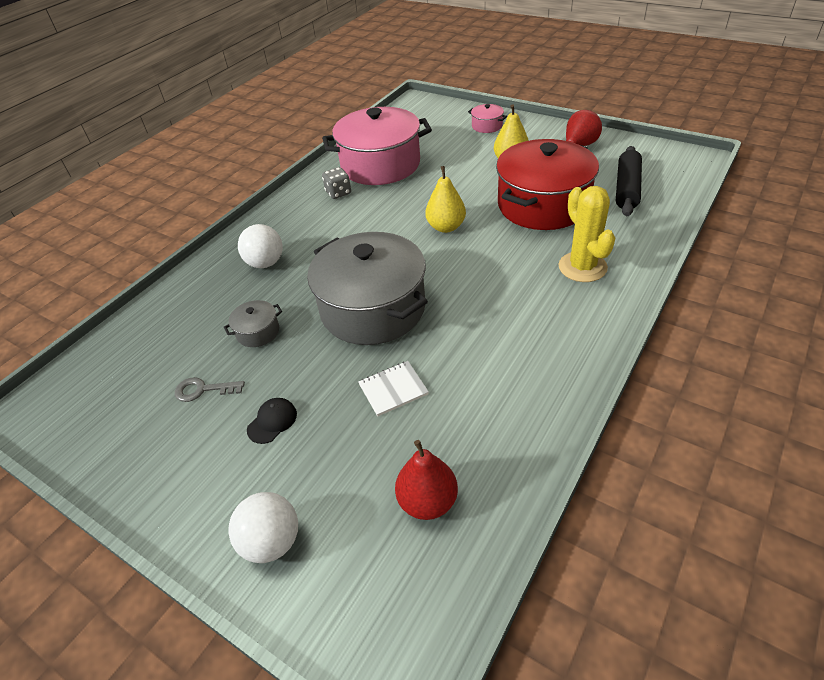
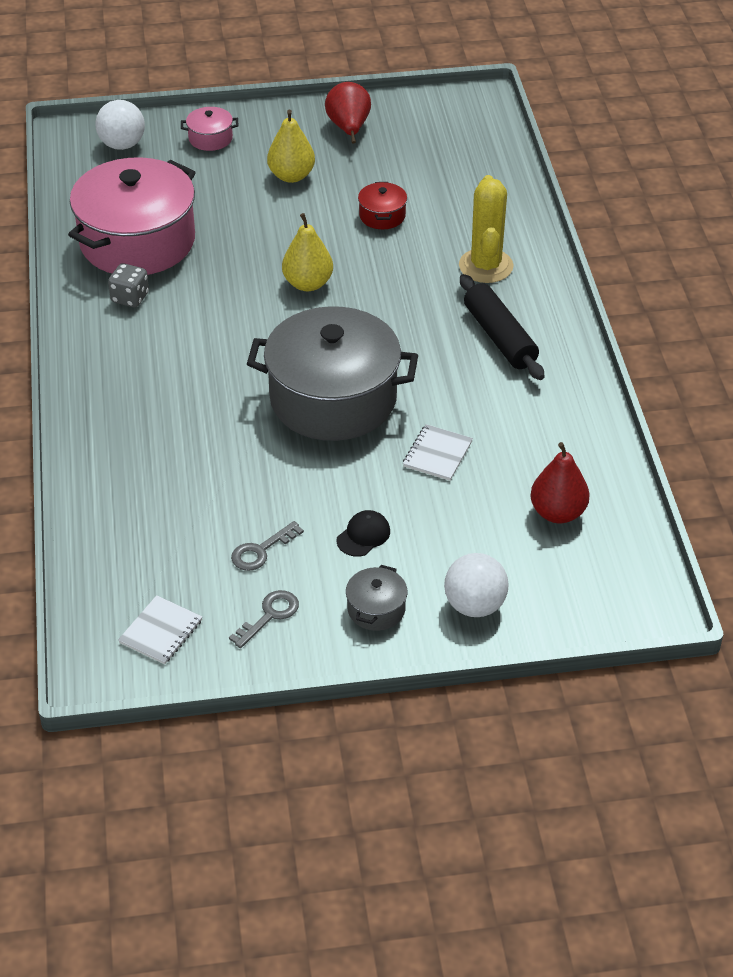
camera: 45 degrees left, 0 degrees up
grey pot [224,300,282,347] -> grey pot moved to [346,565,408,631]
white ball [238,224,283,268] -> white ball moved to [95,100,145,150]
black cap [247,398,297,444] -> black cap turned 45 degrees clockwise [336,510,390,557]
red pot [496,139,599,230] -> red pot [358,182,407,229], size x0.41
yellow cactus [558,186,615,282] -> yellow cactus turned 60 degrees clockwise [459,175,514,283]
black rolling pin [616,146,642,216] -> black rolling pin moved to [460,274,545,380]
none -> white notebook [118,595,202,665]
none -> grey key [229,590,299,648]

